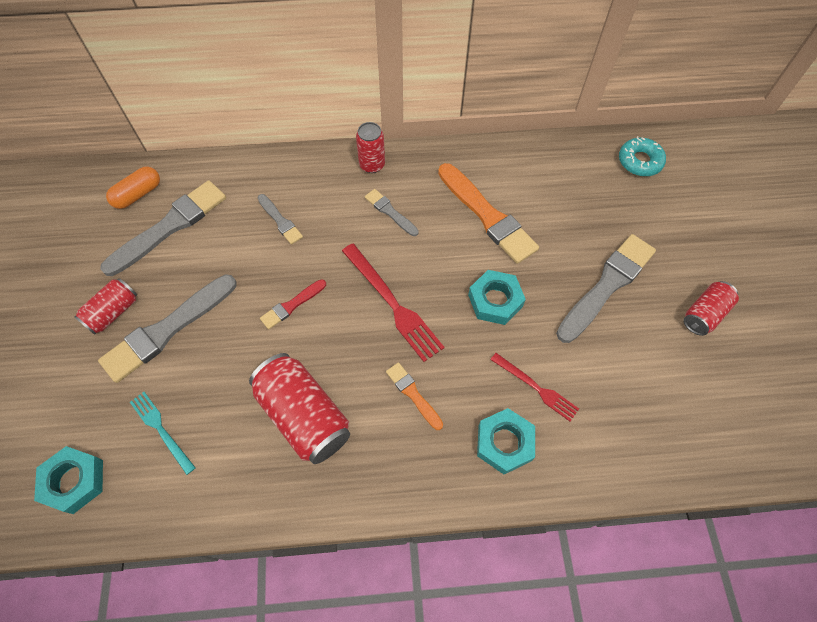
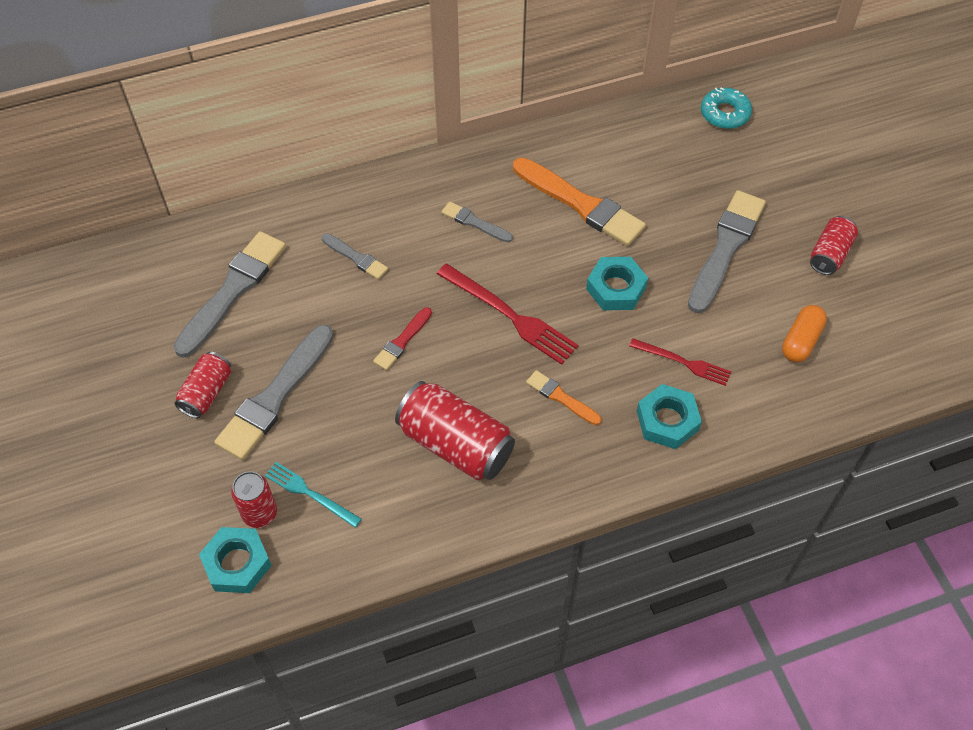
camera: 15 degrees left, 5 degrees down
orange capsule [106,166,160,209] -> orange capsule moved to [782,305,827,362]
red can [356,122,385,173] -> red can moved to [231,471,277,528]

